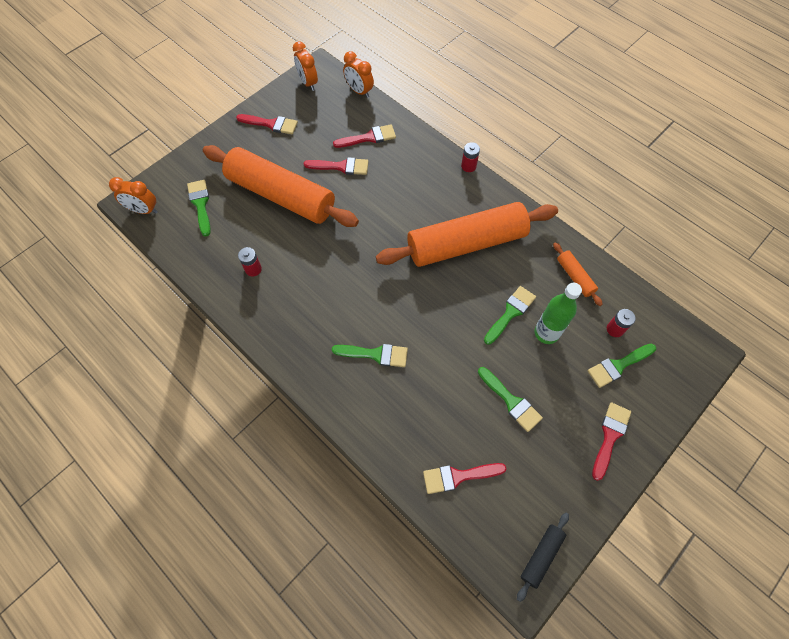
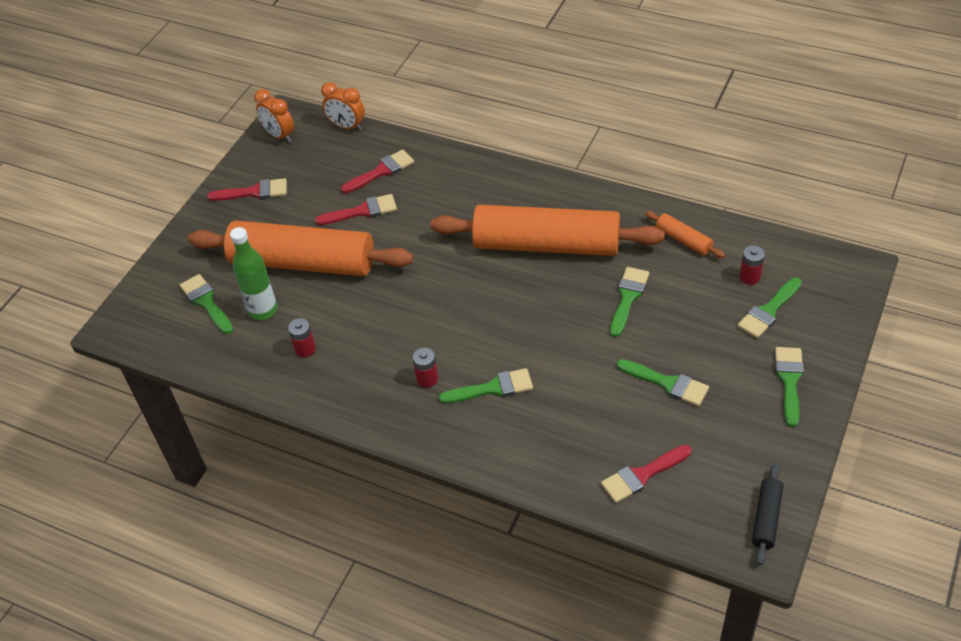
camera: 15 degrees left, 15 degrees down
orange clock [109,177,158,214] -> none
orange rolling pin [376,202,558,267] -> orange rolling pin turned 45 degrees clockwise [430,205,665,256]
red battery [461,142,480,172] -> red battery moved to [413,348,438,388]
green bottle [535,283,582,344] -> green bottle moved to [230,227,277,320]
red brush [592,403,631,481] -> green brush [775,347,804,427]

